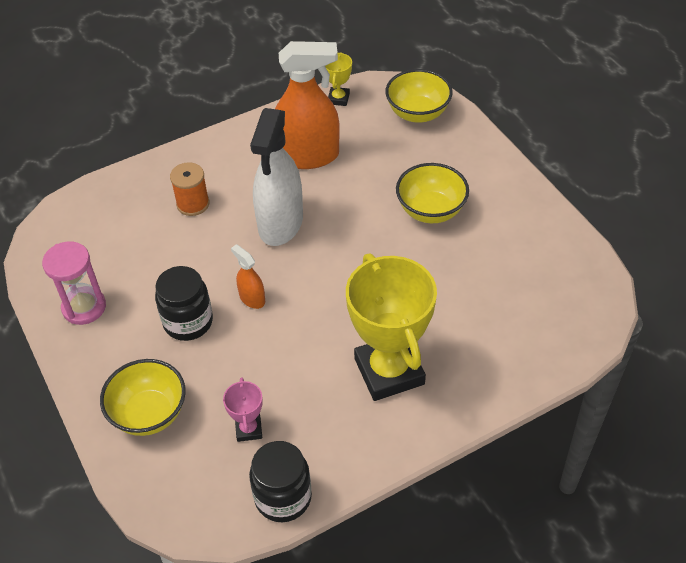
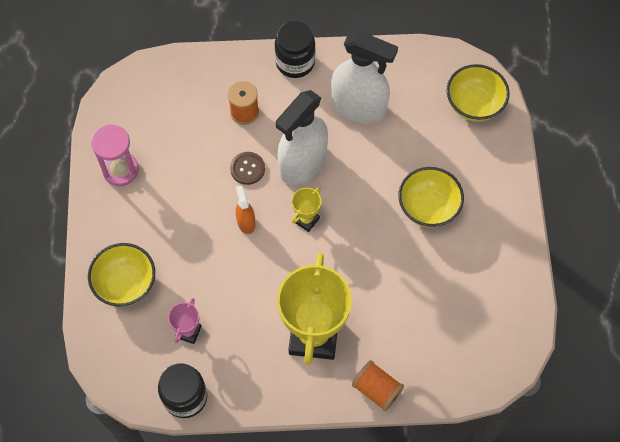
camera: 25 degrees right, 15 degrees up
black jar [155,266,213,341] -> black jar moved to [275,21,315,78]
orange spray bottle [275,41,340,169] -> white spray bottle [331,31,398,123]
yellow trophy [325,52,352,106] -> yellow trophy moved to [292,187,321,232]
none -> brown button [230,152,265,185]
none -> orange spool [352,360,404,411]

